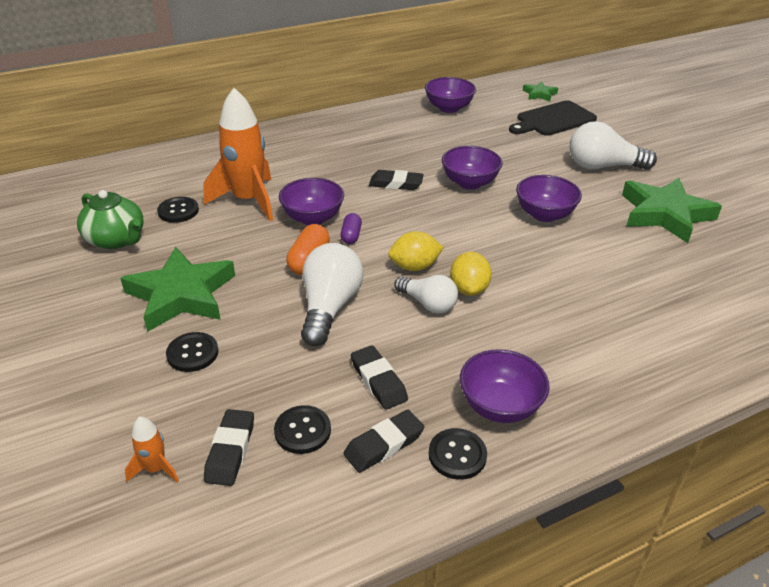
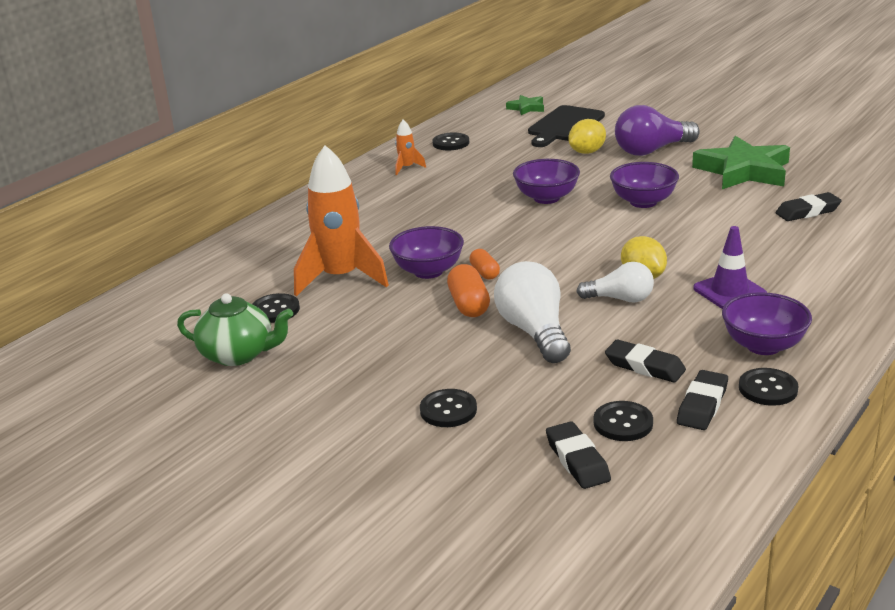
camera: 25 degrees left, 10 degrees down
green star [120,247,235,332] -> none
orange rocket [125,416,179,483] -> orange rocket moved to [395,119,426,175]
purple capsule [340,213,362,244] -> orange capsule [469,249,500,280]
black eraser [369,170,424,190] -> black eraser moved to [776,192,842,221]
yellow lemon [388,231,444,271] -> yellow lemon moved to [568,119,606,154]
purple bowl [425,77,476,113] -> black button [432,132,469,150]
white light bulb [570,121,657,170] -> purple light bulb [615,105,700,156]
none -> purple traffic cone [693,226,767,309]

